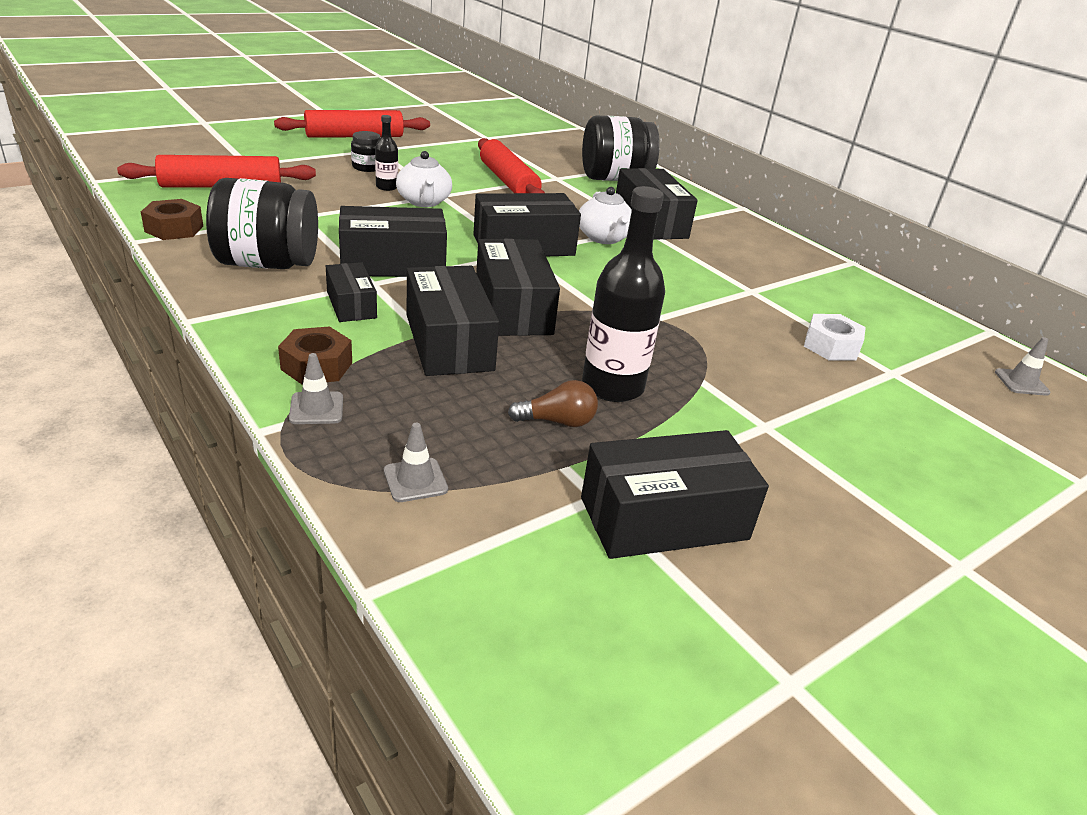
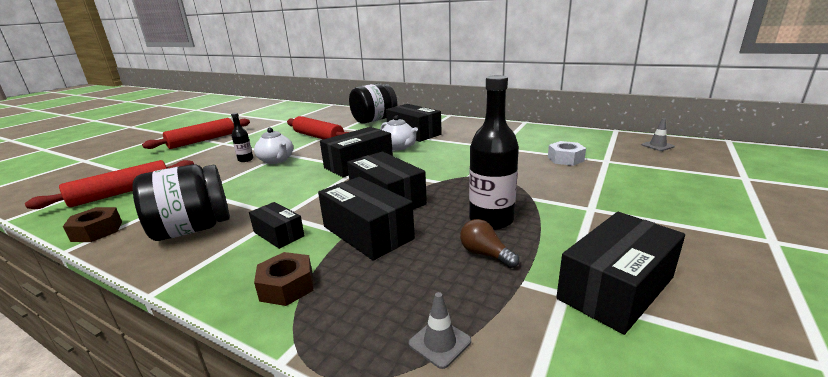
camera: 20 degrees left, 10 degrees down
grey traffic cone [289,353,343,424] -> none
black box [339,206,447,277] -> none
black jar [351,131,381,172] -> none
brown light bulb [508,380,598,427] -> brown light bulb turned 105 degrees counterclockwise [460,219,519,268]

